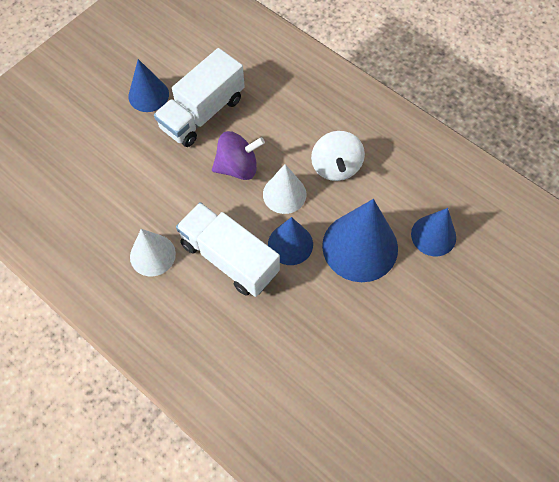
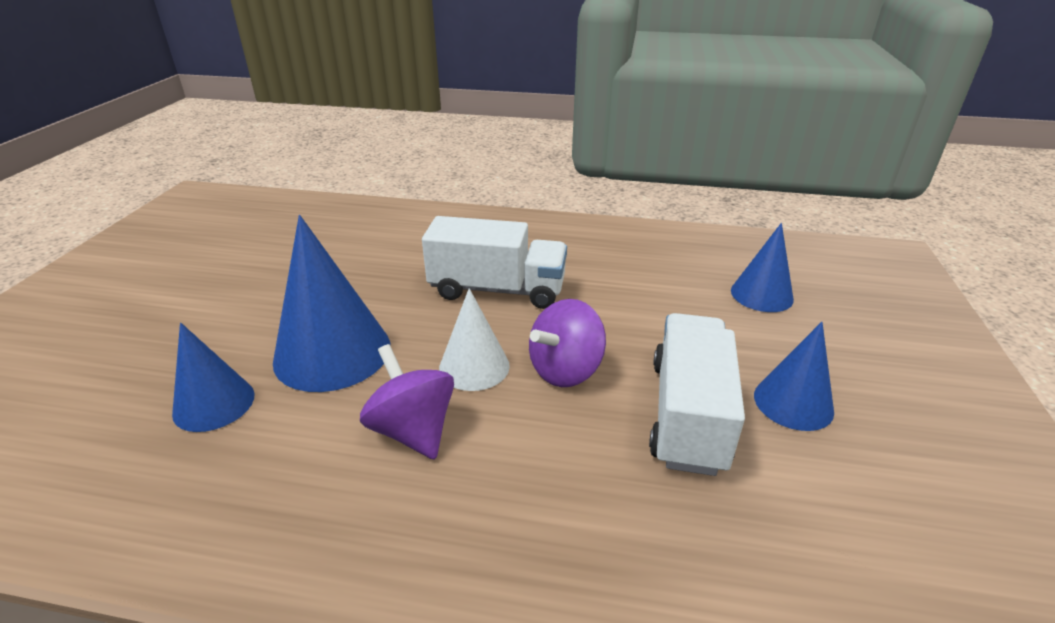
camera: 150 degrees right, 30 degrees down
white cone [130,229,176,276] -> none
blue cone [268,217,313,265] -> blue cone moved to [731,223,794,312]
white spinning top [311,131,365,181] -> purple spinning top [360,344,454,460]

